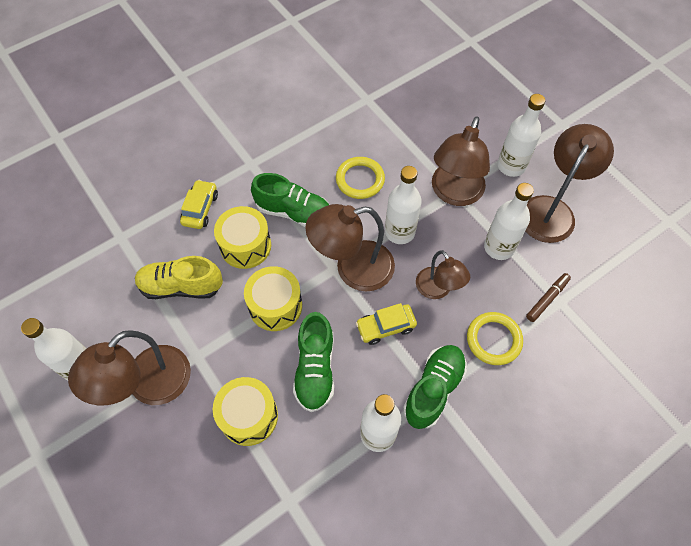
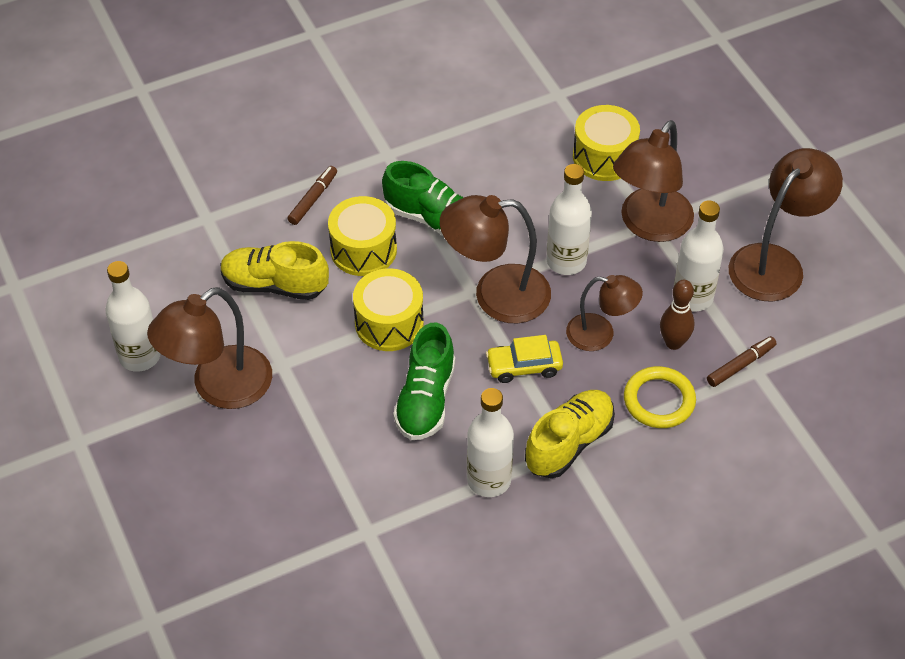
camera: 10 degrees right, 10 degrees down
yellow car [180,180,218,229] -> brown marker [287,166,337,225]
yellow drum [213,377,278,446] -> yellow drum moved to [573,105,640,181]
yellow ring [336,157,385,199] -> none
green shoe [403,345,467,429] -> yellow shoe [525,390,615,478]
brown lamp [416,250,470,299] -> brown lamp turned 60 degrees counterclockwise [566,275,643,351]
white bottle [497,94,545,177] -> none
none -> brown bowling pin [660,280,695,350]

